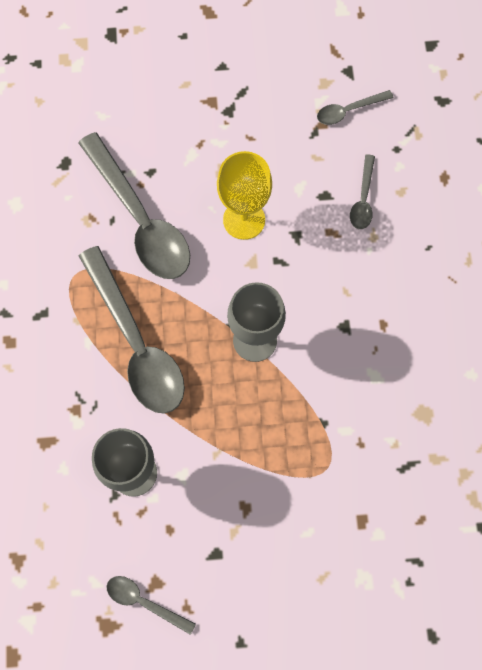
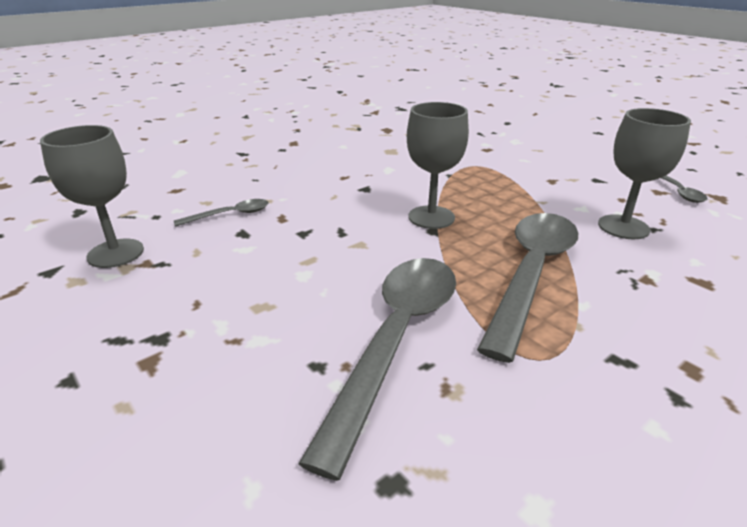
camera: 125 degrees left, 40 degrees down
yellow goblet [217,151,272,240] -> none
grey spoon [317,90,393,125] -> grey goblet [40,125,144,268]

